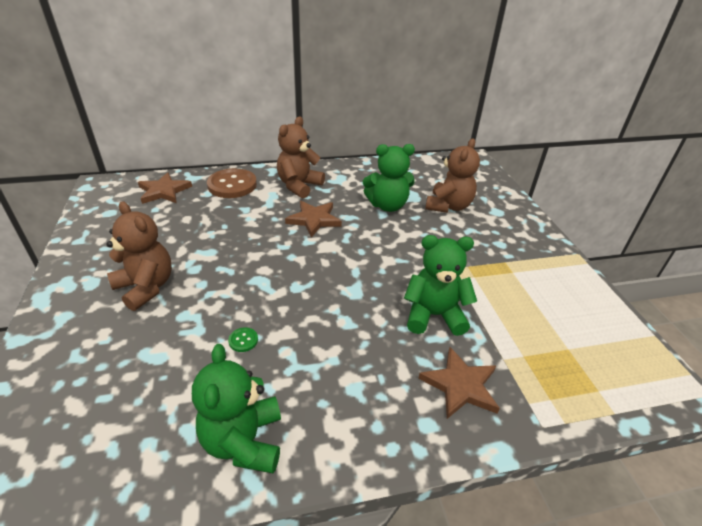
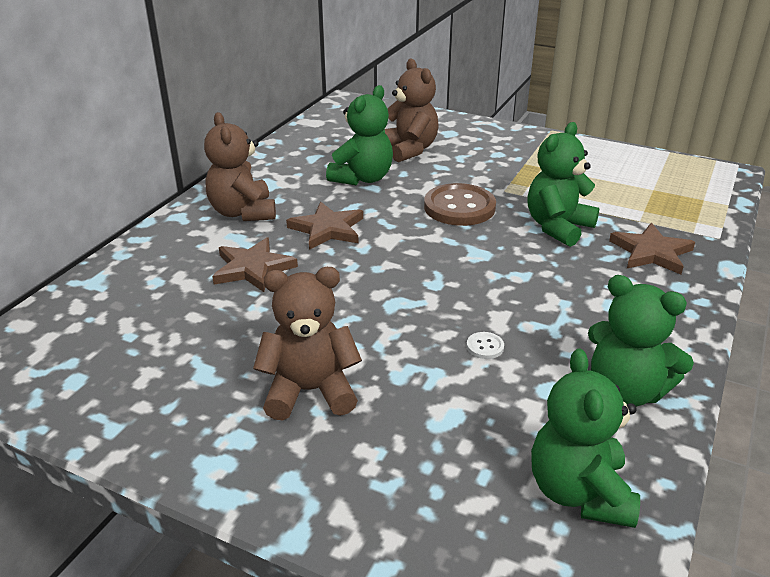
camera: 50 degrees left, 5 degrees down
brown star [138,172,192,204] -> brown star moved to [212,237,298,292]
brown button [207,168,257,198] -> brown button moved to [424,183,496,226]
green button [228,327,258,352] -> white button [466,332,504,359]
none -> green teddy bear [531,349,640,528]

